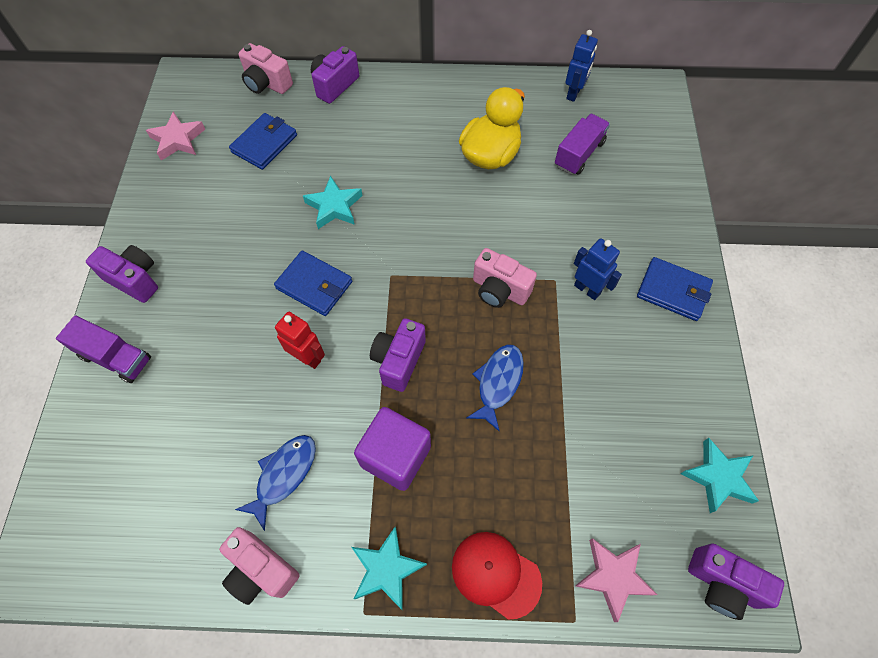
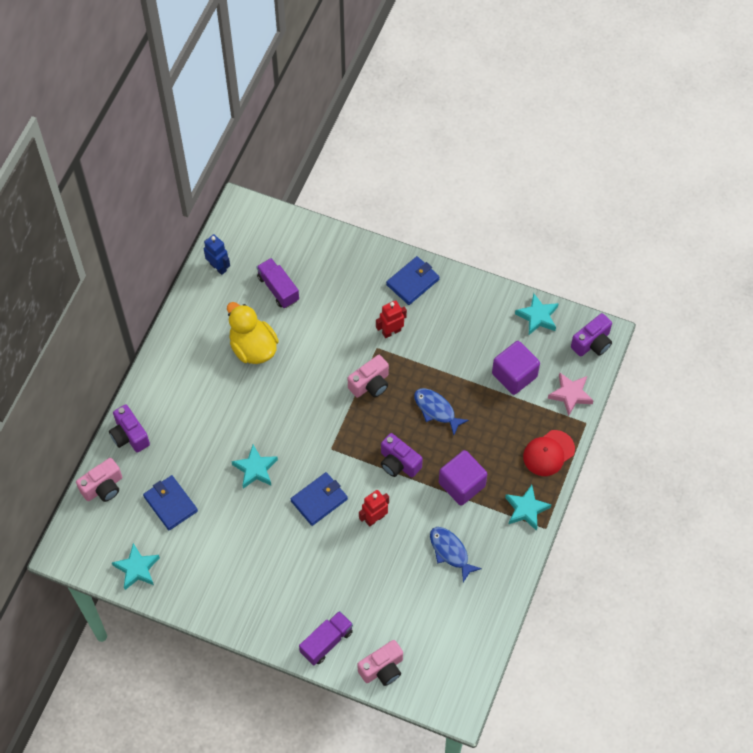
camera: 70 degrees left, 0 degrees up
purple camera [86,245,158,303] -> none
pink star [146,112,205,161] -> turquoise star [112,543,160,590]
pink camera [219,527,299,605] -> pink camera moved to [357,640,403,686]
blue robot [574,238,622,300] -> red robot [376,300,407,338]
none -> purple cube [492,341,540,395]

